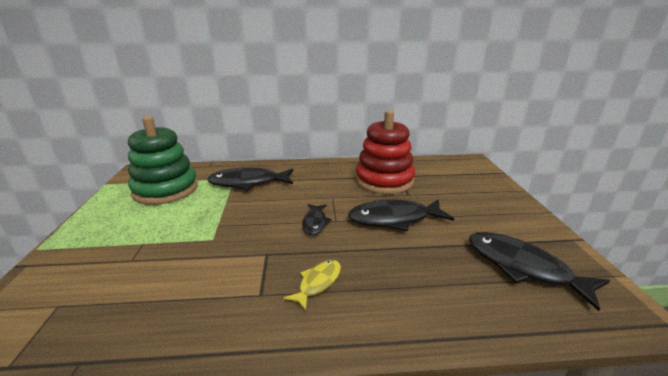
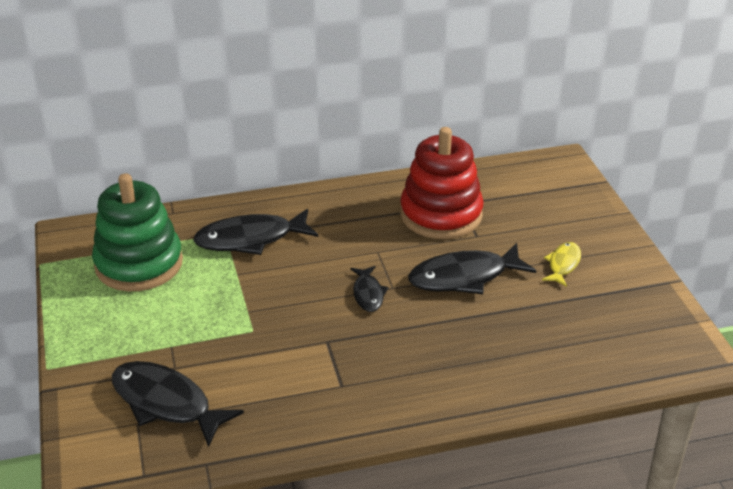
camera: 10 degrees left, 10 degrees up
yellow fish [284,260,341,311] -> yellow fish moved to [542,242,581,287]
black fish [469,232,610,311] -> black fish moved to [112,361,244,447]

